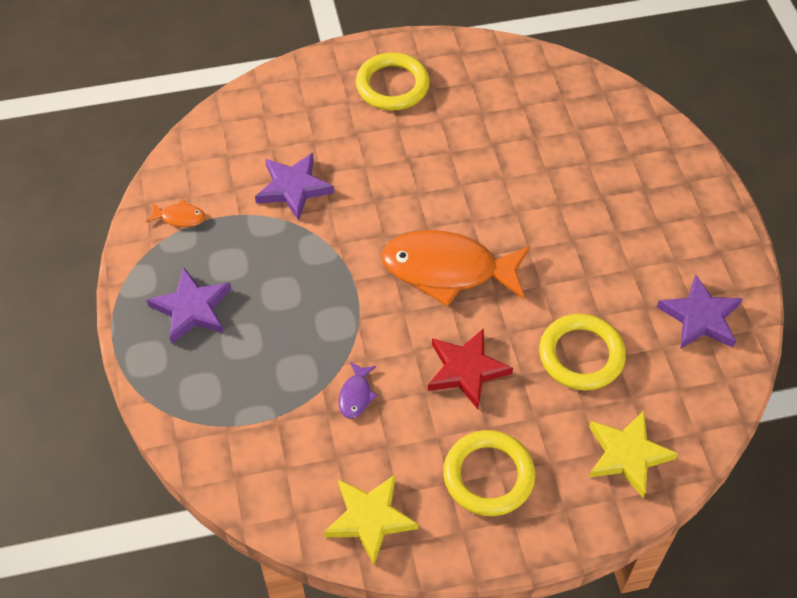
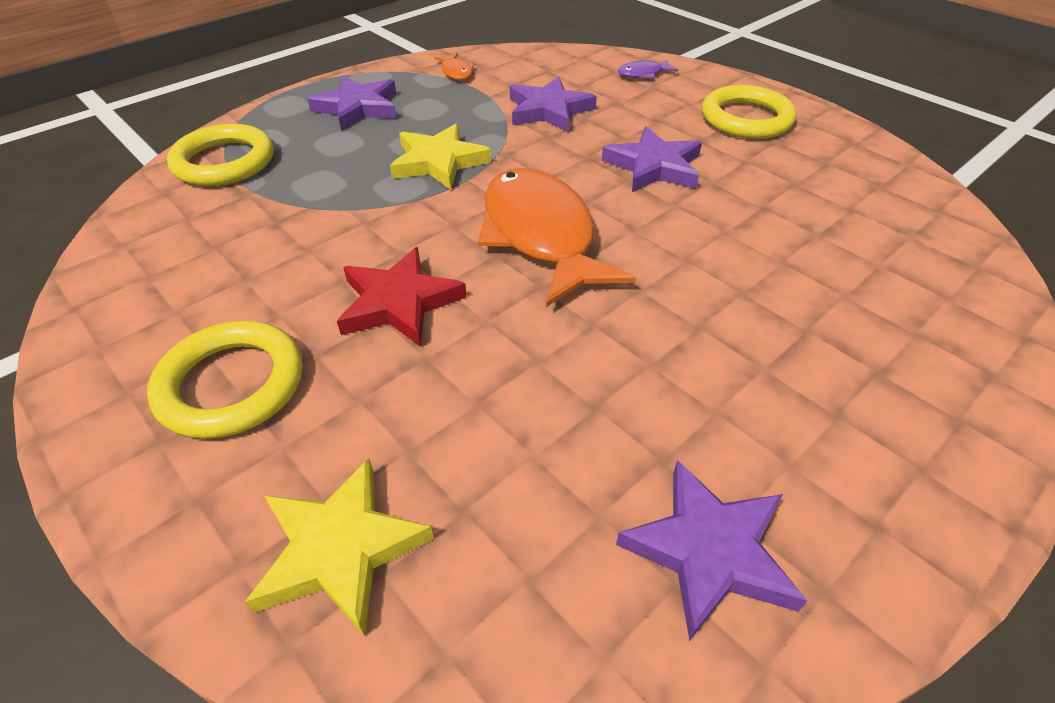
camera: 60 degrees right, 10 degrees down
yellow star [324,475,418,565] -> yellow star moved to [390,124,492,190]
purple fish [338,362,378,418] -> purple fish moved to [618,59,678,79]
yellow ring [539,314,626,391] -> yellow ring moved to [167,124,274,186]
none -> purple star [602,126,702,192]

